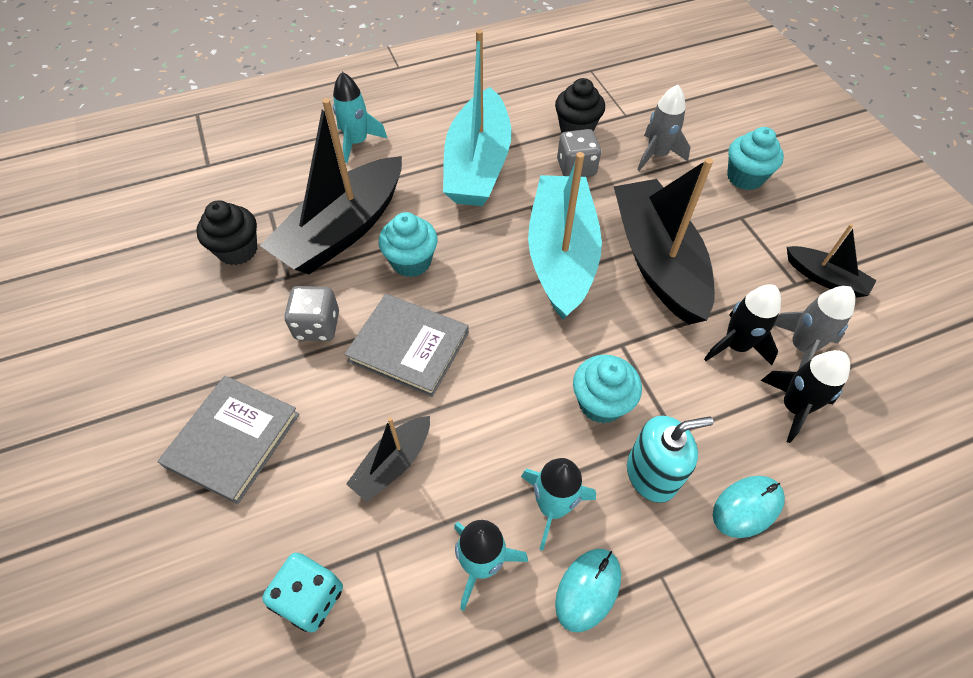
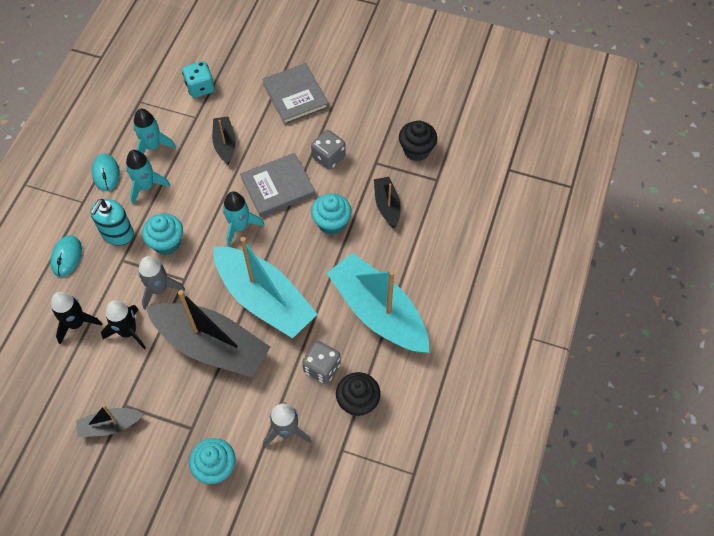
camera: 130 degrees right, 5 degrees up
black boat [260,98,402,274] -> black boat [374,177,401,228], size x0.48
turquoise rocket [333,72,387,163] -> turquoise rocket moved to [223,191,264,246]
grey rocket [774,286,856,369] -> grey rocket moved to [138,256,185,309]

